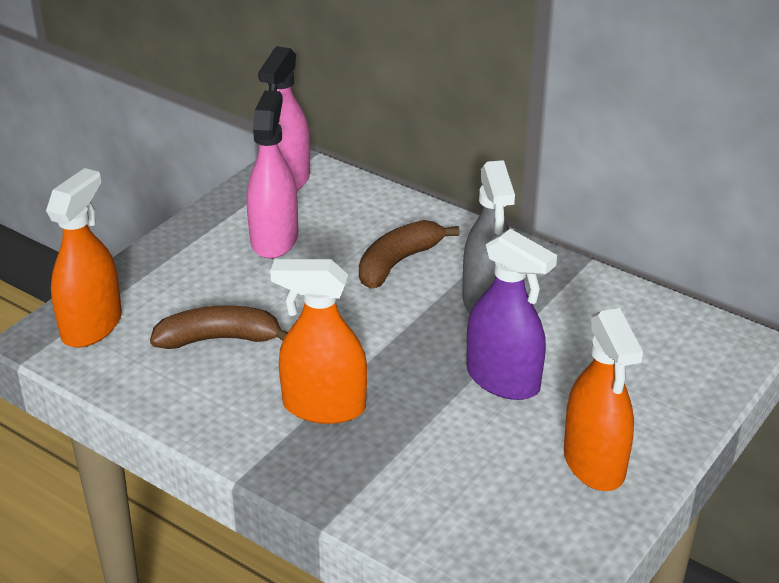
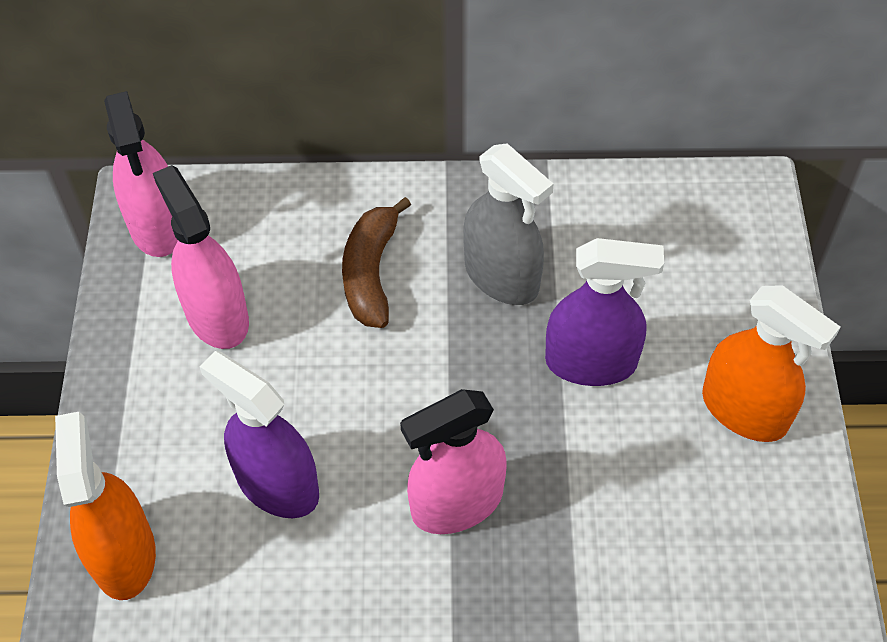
camera: 35 degrees left, 20 degrees up
brown banana [150,305,288,349] -> purple spray bottle [199,351,319,518]
orange spray bottle [270,259,367,424] -> pink spray bottle [400,389,506,534]

